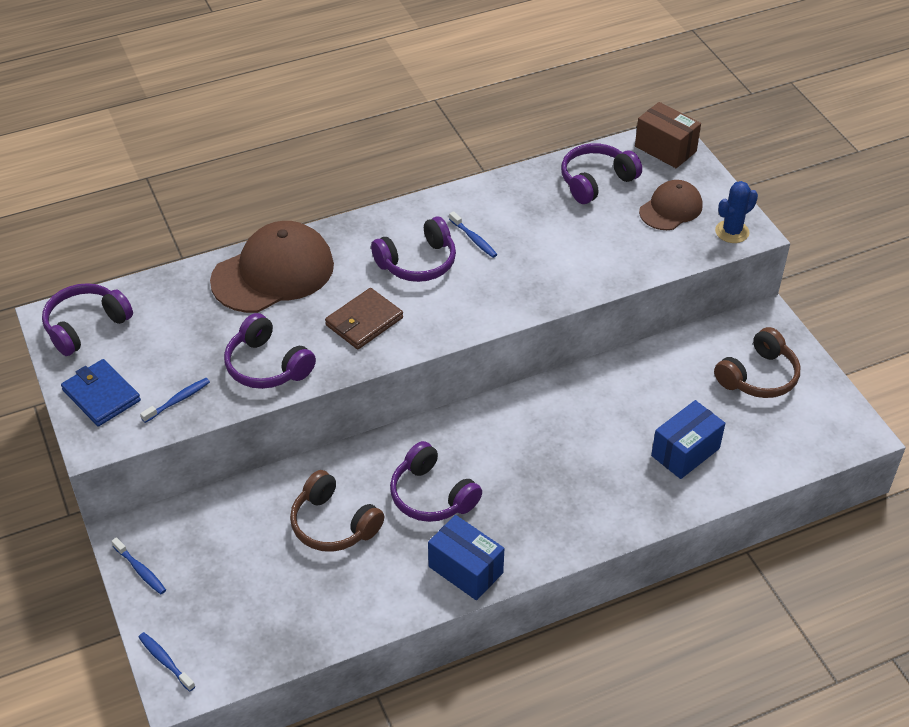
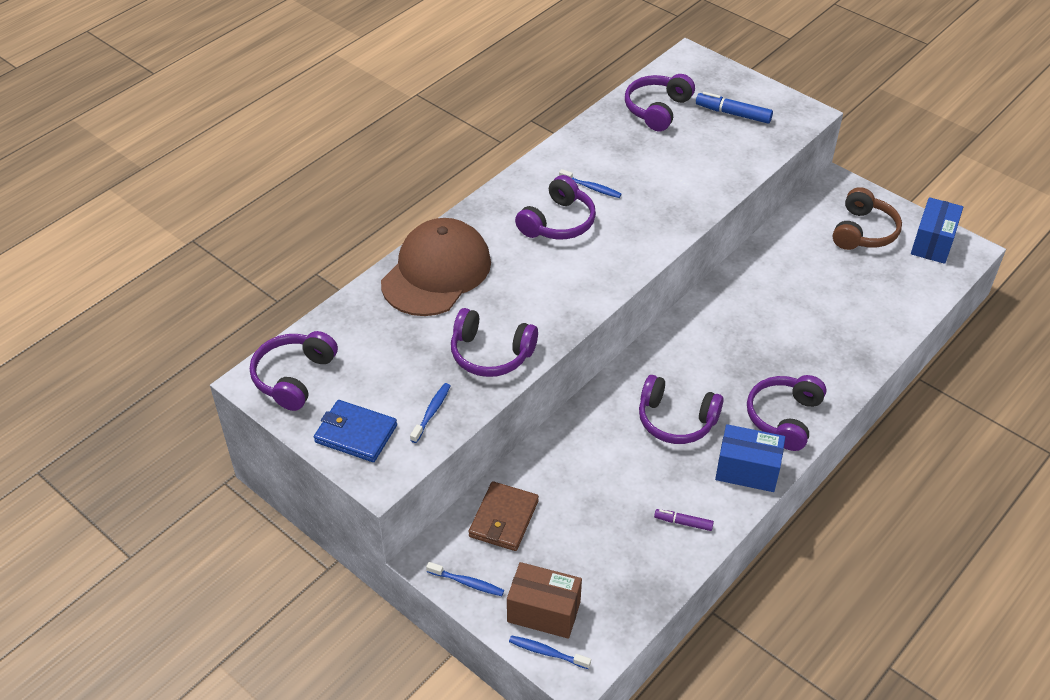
camera: 25 degrees left, 0 degrees up
brown headphones [290,470,384,552] -> none
brown wallet [325,288,403,349] -> brown wallet moved to [469,481,539,551]
brown box [635,102,701,168] -> brown box moved to [507,562,582,639]
brown cap [639,180,702,230] -> blue marker [696,92,773,124]
blue box [651,400,725,479] -> blue box moved to [911,197,963,264]
blue cactus [715,181,758,243] -> none
none -> purple marker [654,509,714,531]
none -> purple headphones [747,375,826,451]

